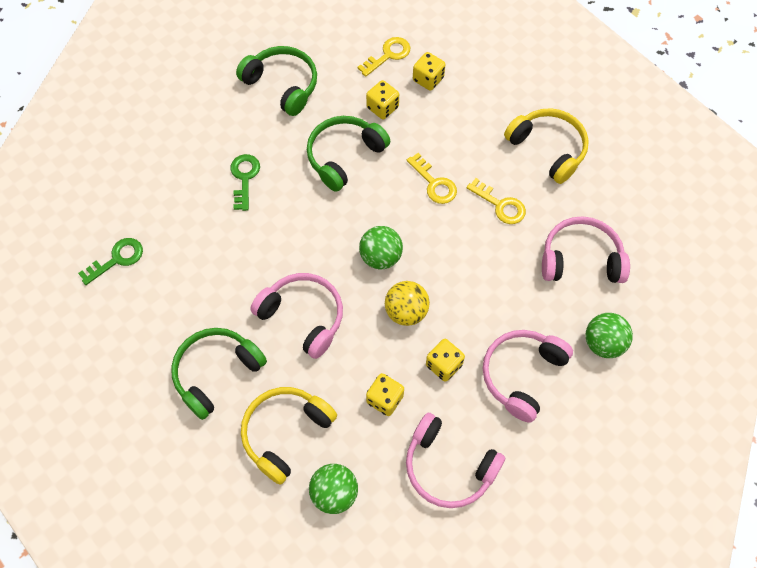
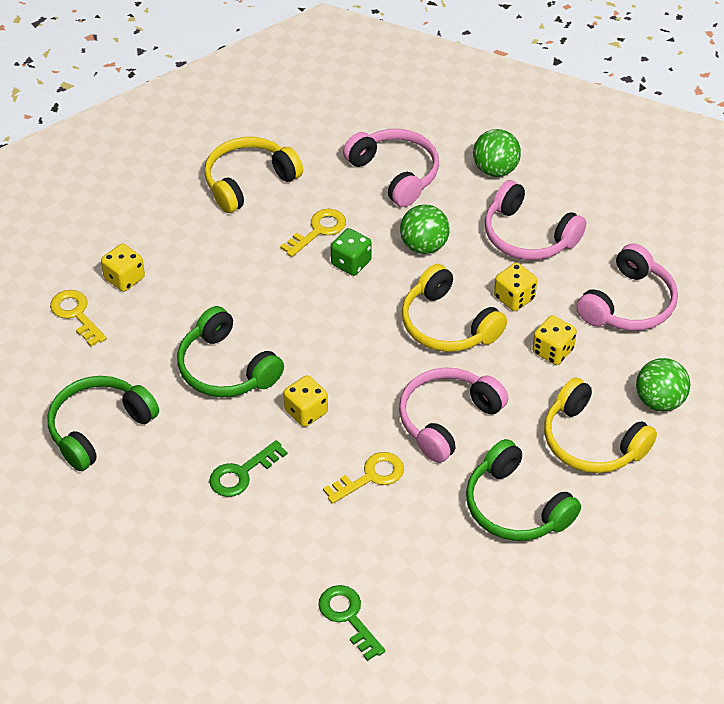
camera: 85 degrees left, 15 degrees down
green key [230,154,260,211] -> green key turned 45 degrees counterclockwise [209,440,287,497]
green ball [359,226,403,269] -> green ball moved to [400,204,450,254]
yellow dice [366,80,399,119] -> yellow dice moved to [283,375,328,427]
yellow ball [385,281,430,326] -> yellow headphones [402,264,507,352]
yellow key [407,153,457,204] -> yellow key moved to [323,452,404,504]
pink headphones [542,216,630,283] -> pink headphones turned 135 degrees clockwise [343,129,439,207]
none -> green dice [331,228,372,276]

